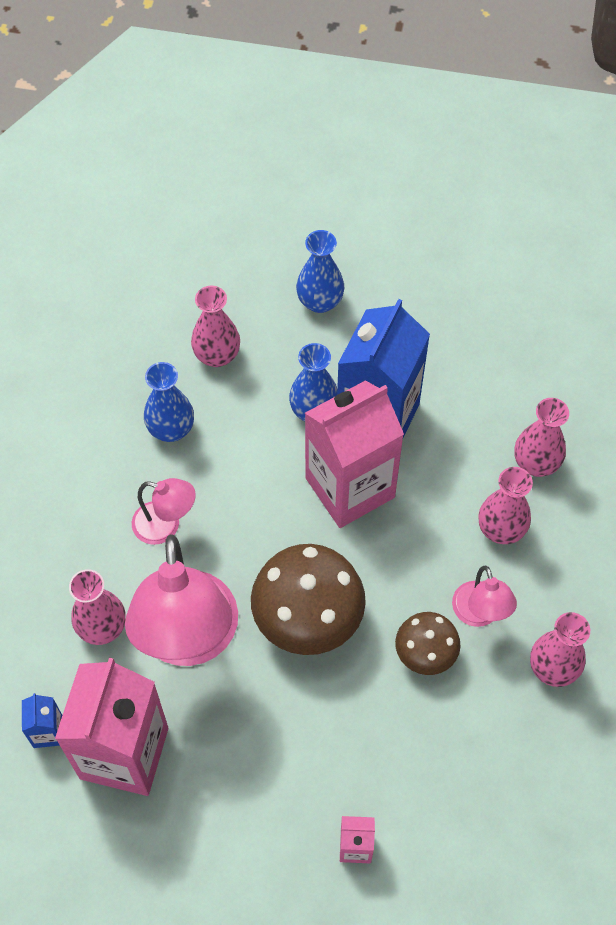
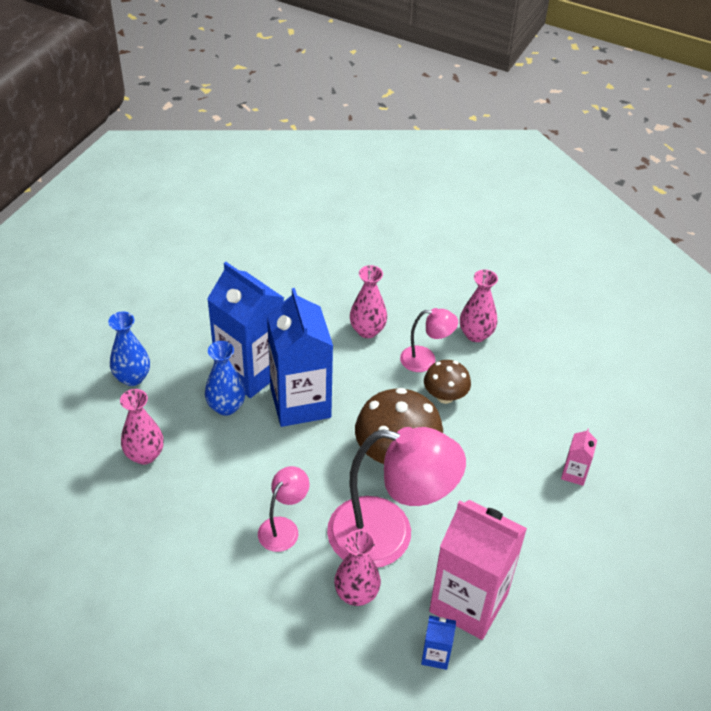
camera: 75 degrees left, 15 degrees down
blue vase [144,362,194,442] -> none
pink carton [305,381,404,528] -> blue carton [267,288,333,427]
pink vase [514,398,569,477] -> none

